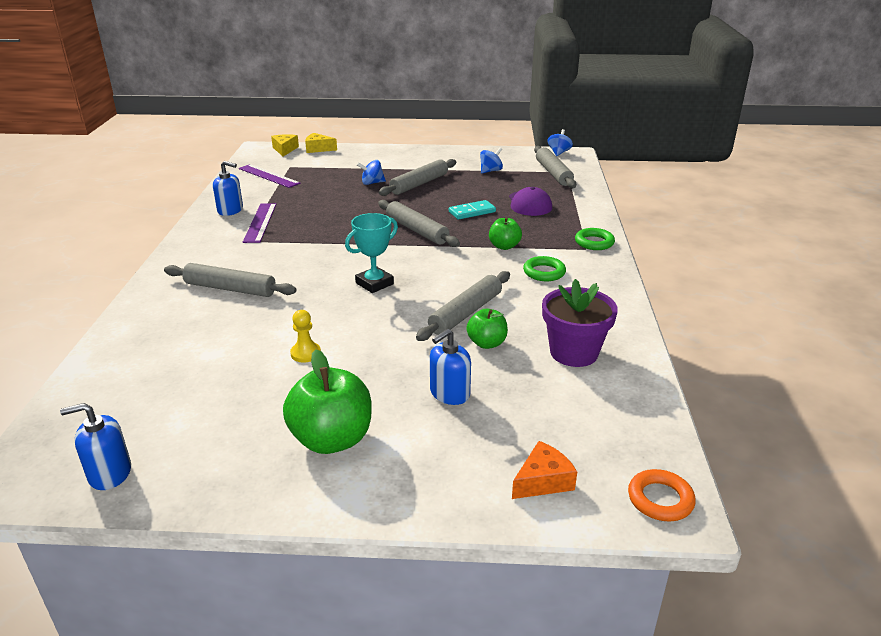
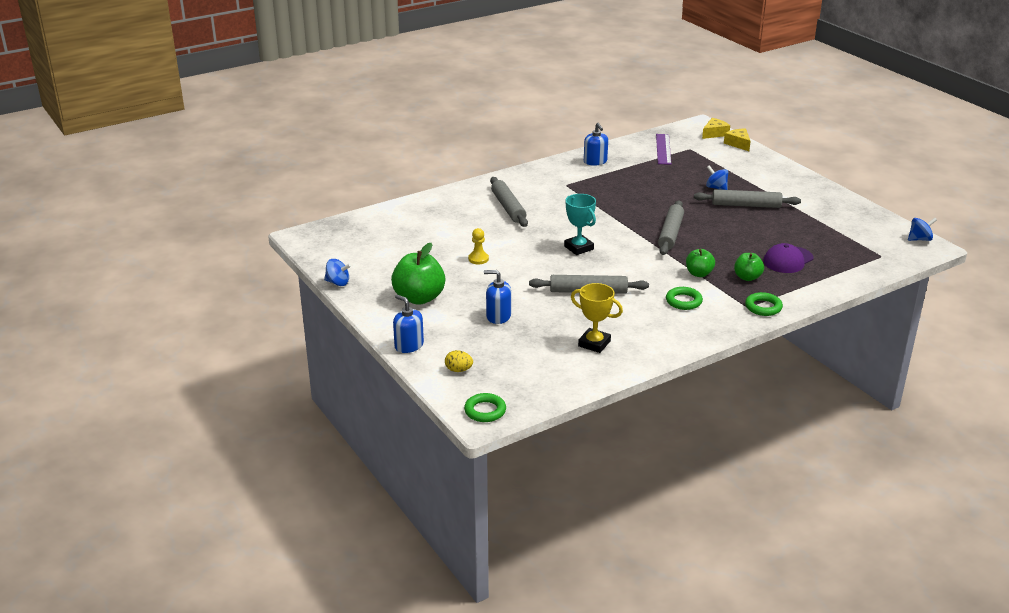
camera: 55 degrees right, 0 degrees up
blue soap dispenser [60,403,131,490] -> blue soap dispenser moved to [393,295,424,353]
purple ruler [243,203,276,243] -> none
turquoise trophy [345,213,398,293] -> turquoise trophy turned 45 degrees clockwise [564,194,596,255]
turquoise domino [449,200,496,219] -> none
green apple [467,309,508,349] -> green apple moved to [734,253,764,281]
blue spinning top [480,147,503,173] -> blue spinning top moved to [324,259,351,286]
orange cheese [512,441,577,499] -> yellow egg [445,350,473,372]
grey rolling pin [534,146,576,189] -> none
purple flower pot [542,279,618,367] -> yellow trophy [571,283,623,353]
orange ring [628,469,696,521] -> green ring [464,393,506,422]

